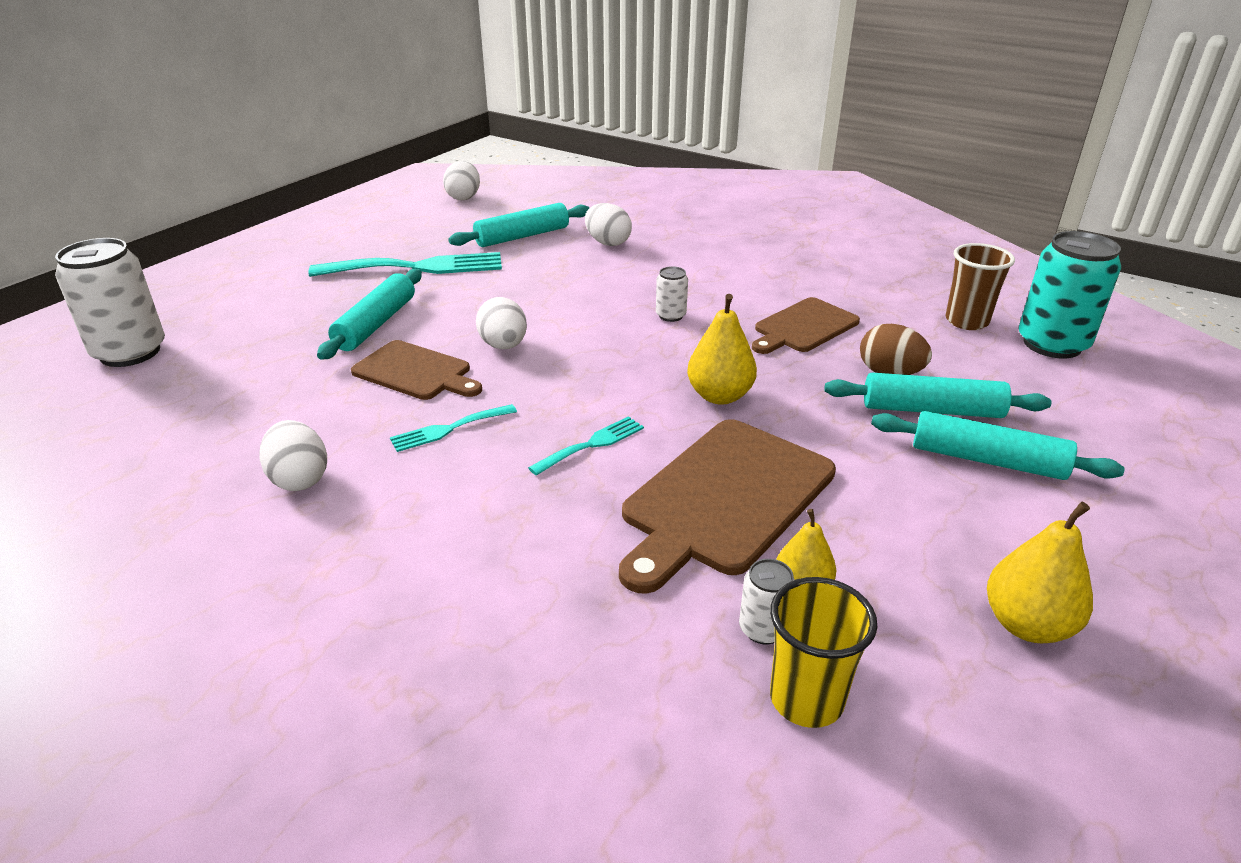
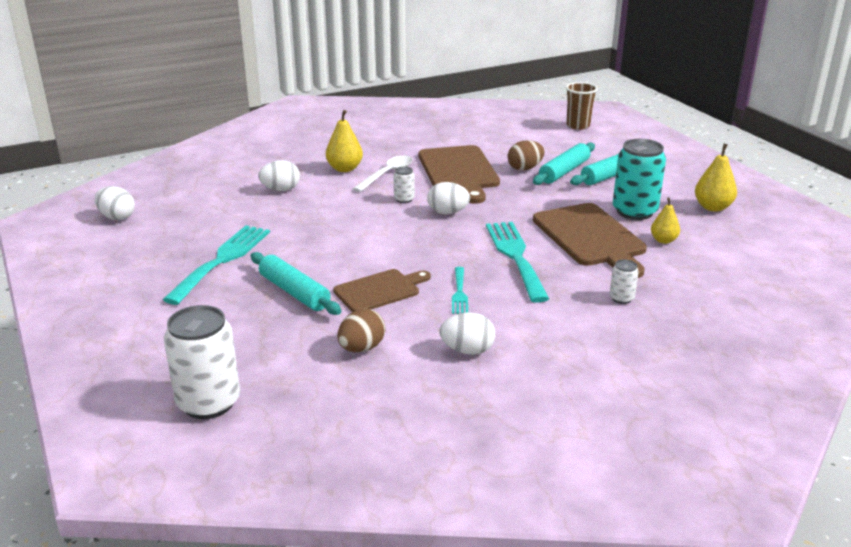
camera: 60 degrees left, 5 degrees down
turquoise rolling pin [448,203,589,247] -> none
white egg [476,297,527,349] -> white egg moved to [427,182,470,214]
turquoise fork [528,416,644,476] -> turquoise fork [486,222,549,303], size x1.98
yellow pear [687,294,757,405] -> yellow pear moved to [326,110,363,172]
white can [739,559,795,644] -> white can moved to [610,259,639,304]
brown cutting board [752,297,860,354] -> brown cutting board [419,145,500,204], size x1.61
yellow cup [770,577,877,728] -> none
brown cup [946,243,1015,330] -> brown cup moved to [566,82,598,130]
turquoise can [1019,231,1121,358] -> turquoise can moved to [613,139,666,220]
none -> brown egg [337,309,386,352]
none -> white spoon [353,156,412,192]

